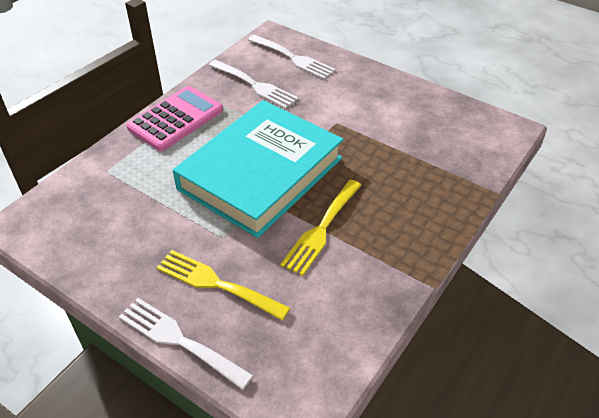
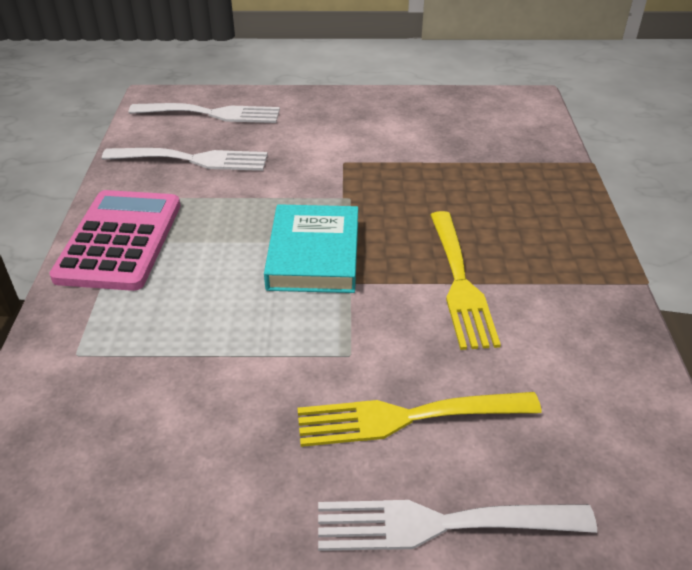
camera: 35 degrees left, 5 degrees down
turquoise book [173,100,344,238] -> turquoise book [264,204,358,293], size x0.52

